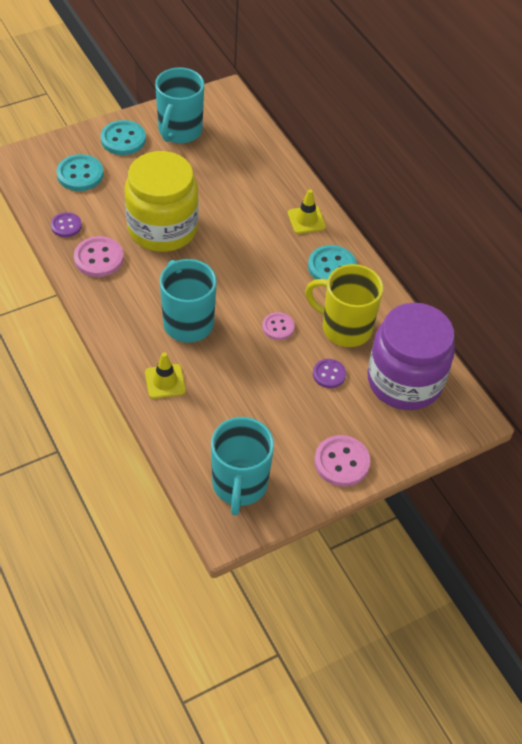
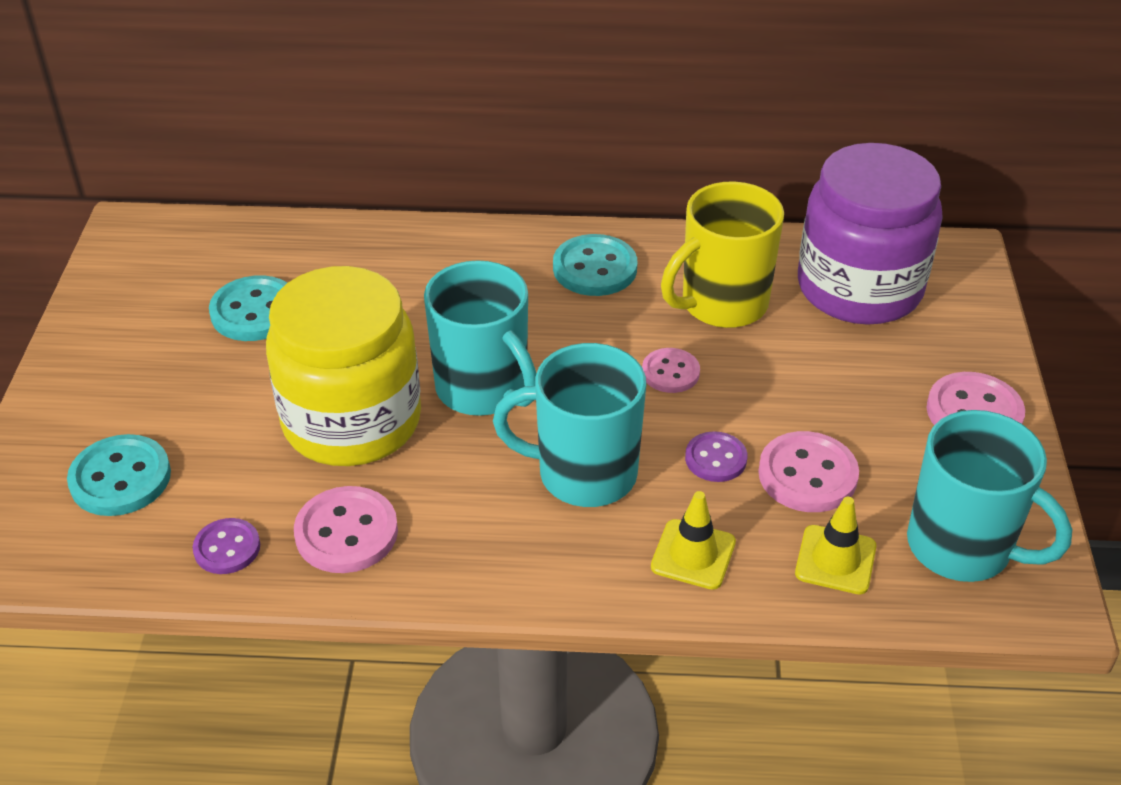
camera: 55 degrees left, 10 degrees down
turquoise button [101,120,146,155] -> turquoise button moved to [209,275,287,341]
turquoise mug [155,67,204,143] -> turquoise mug moved to [424,260,536,416]
yellow traffic cone [288,189,326,234] -> yellow traffic cone moved to [795,497,876,595]
purple button [313,359,346,388] -> purple button moved to [685,431,747,482]
none -> pink button [758,431,859,512]

